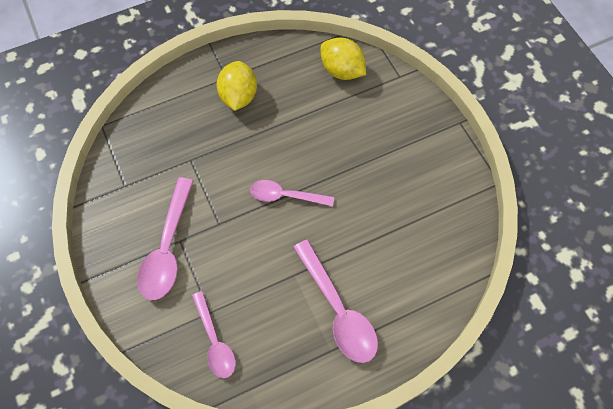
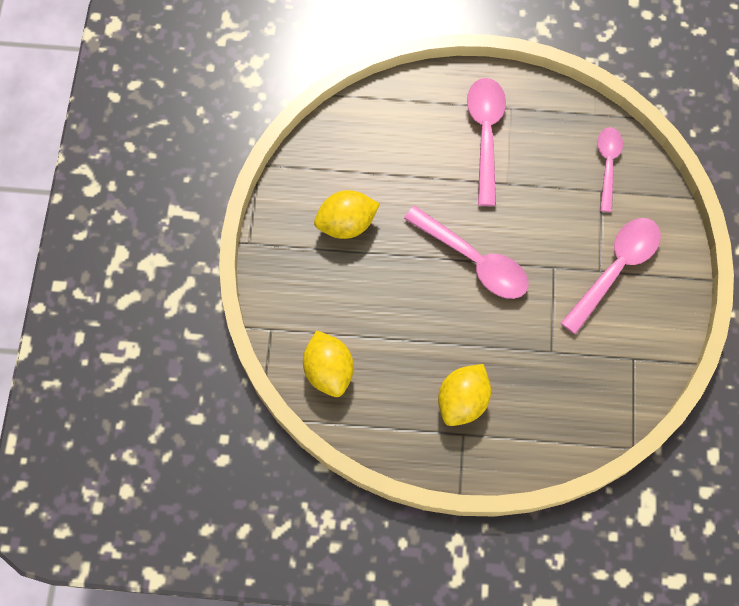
camera: 150 degrees left, 5 degrees up
pink spoon [250,180,334,207] -> pink spoon [404,206,528,299], size x1.53
none -> yellow lemon [314,190,380,239]

